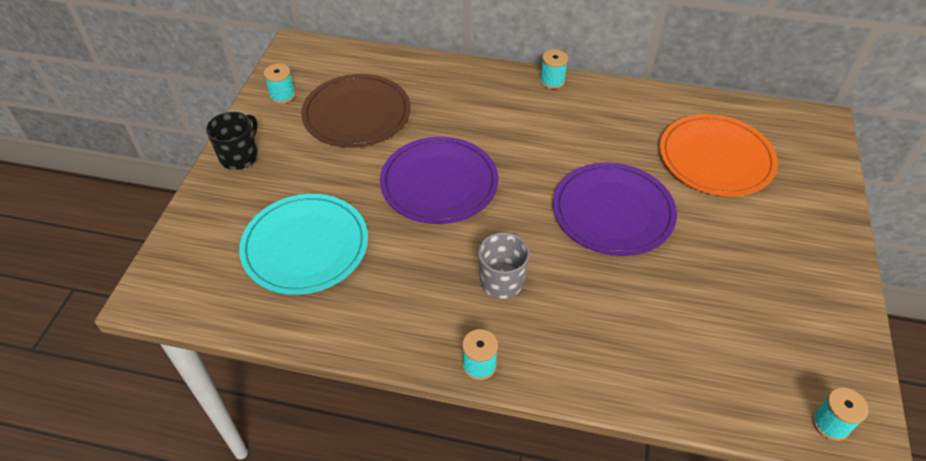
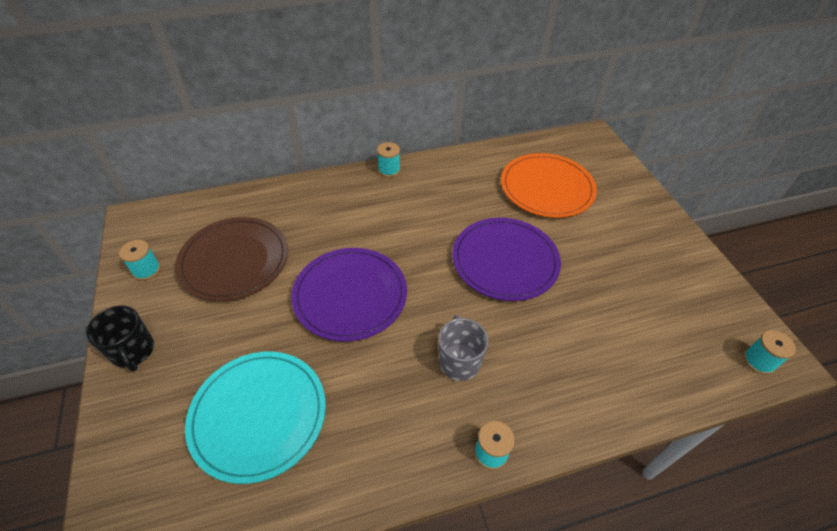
camera: 30 degrees left, 0 degrees up
black mug [206,112,258,170] -> black mug turned 150 degrees clockwise [86,305,154,371]

